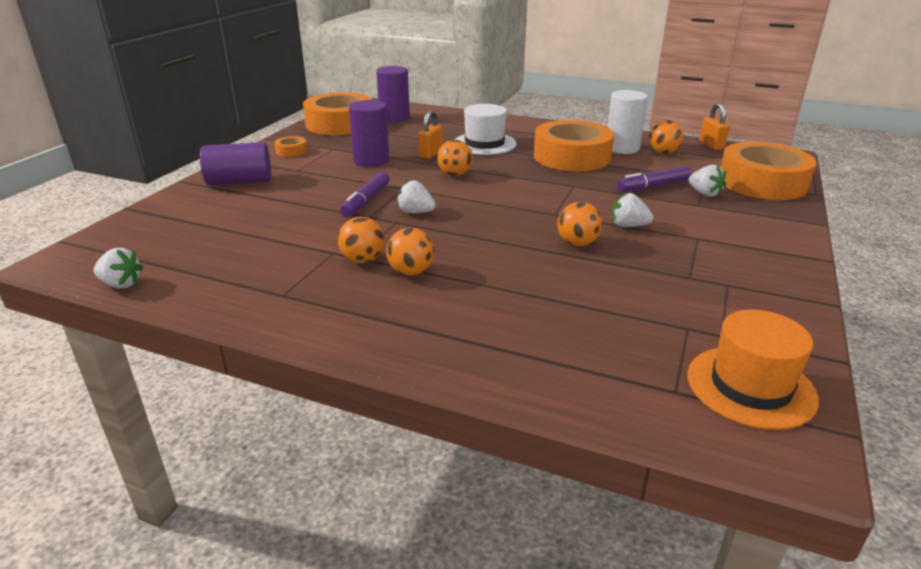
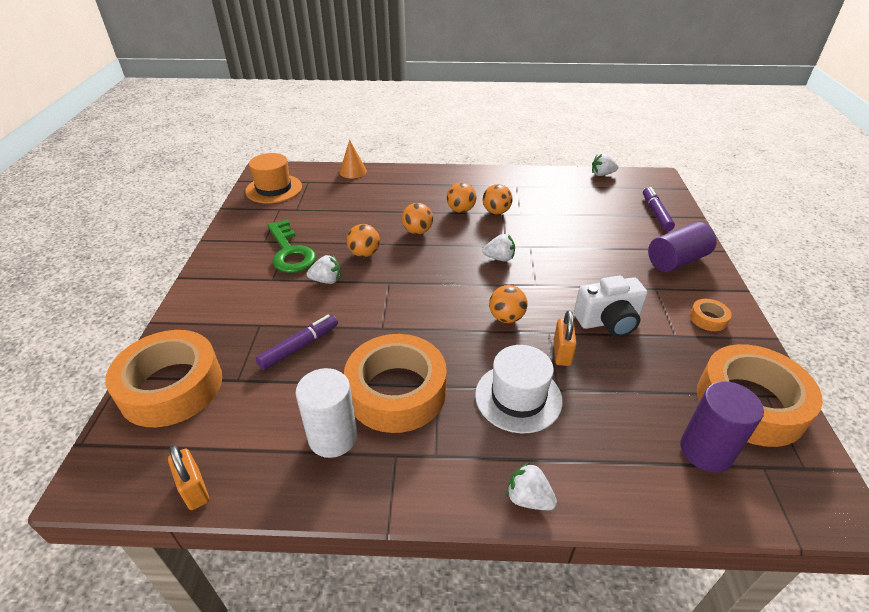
camera: 160 degrees right, 10 degrees up
purple marker [340,172,390,217] -> purple marker moved to [643,187,675,231]
purple cylinder [349,100,389,167] -> white camera [574,276,648,337]
orange ball [649,120,684,154] -> orange ball moved to [402,203,433,235]
white strawberry [689,165,726,197] -> white strawberry moved to [506,462,557,510]
none -> green key [267,220,316,273]
none -> orange cone [339,140,367,178]

